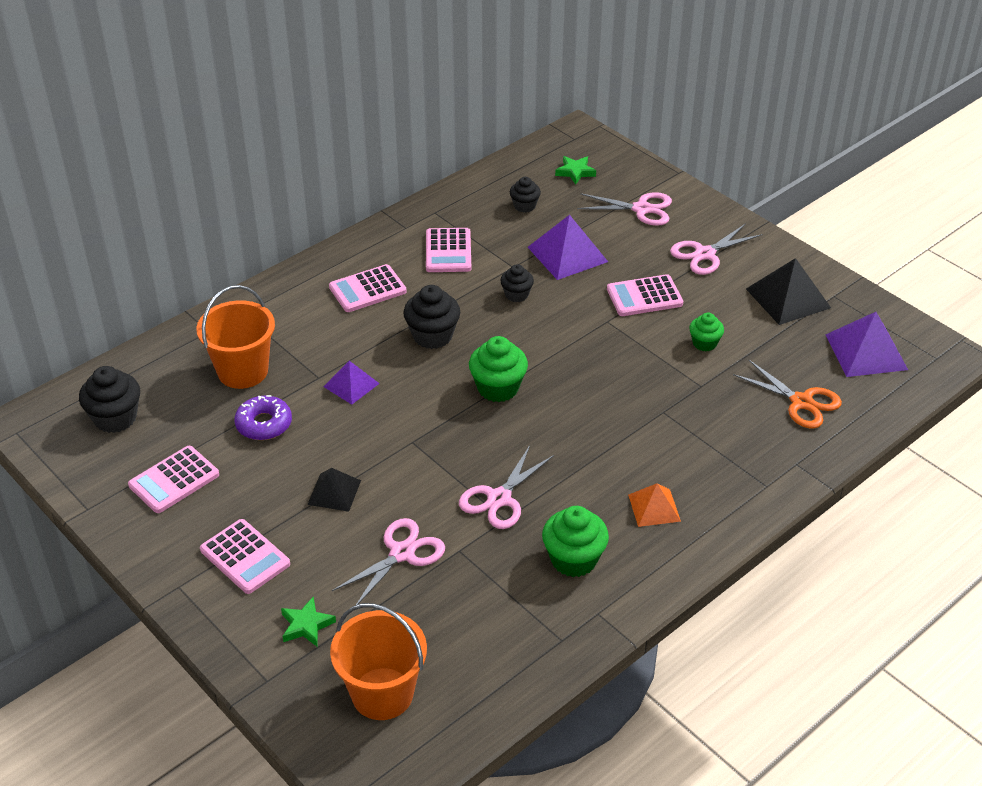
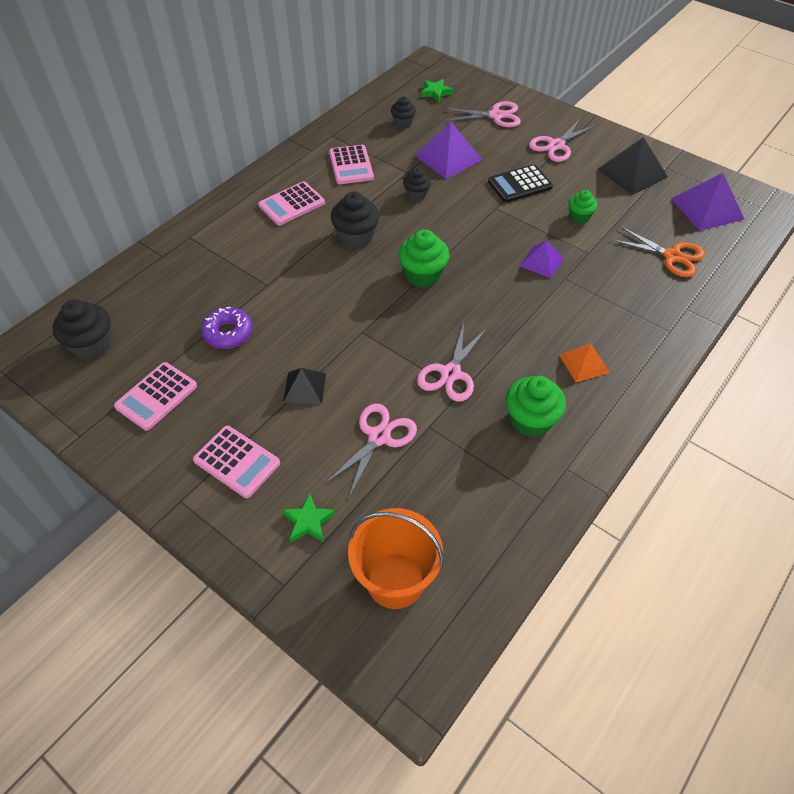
camera: 10 degrees left, 10 degrees up
orange bucket [196,285,275,389] -> none
purple pyramid [323,361,380,405] -> purple pyramid moved to [520,241,564,278]
pink calculator [607,274,683,316] -> black calculator [488,164,553,203]

